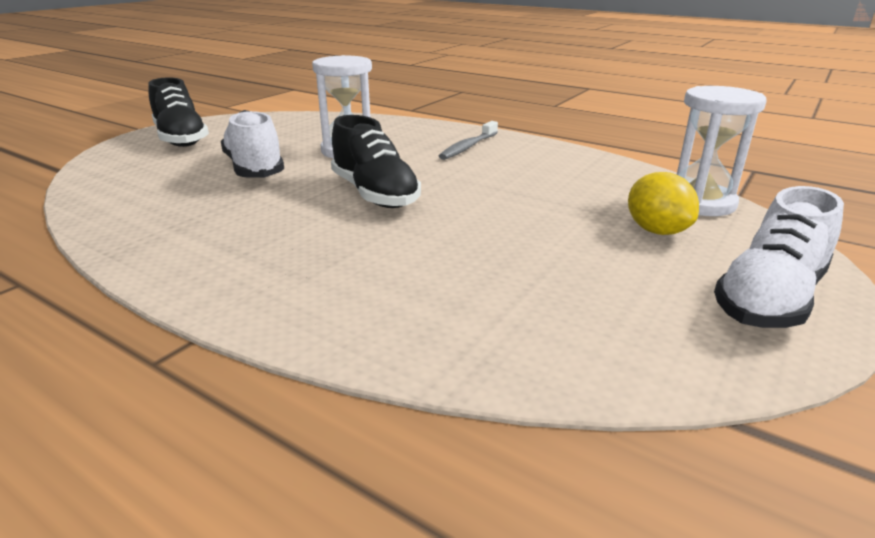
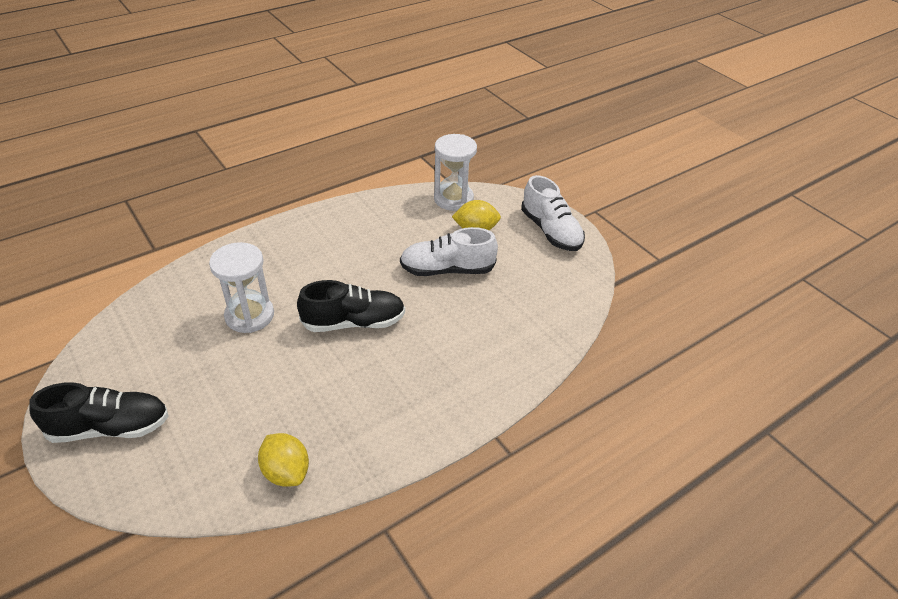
camera: 70 degrees left, 15 degrees up
white shoe [221,110,284,178] -> white shoe moved to [400,227,498,276]
grey toothbrush [439,121,498,160] -> none
none -> yellow lemon [258,433,309,487]

